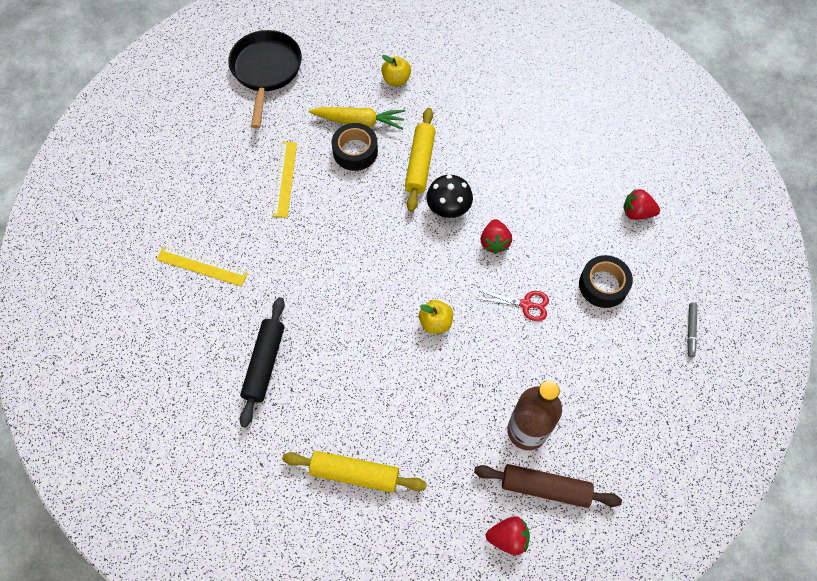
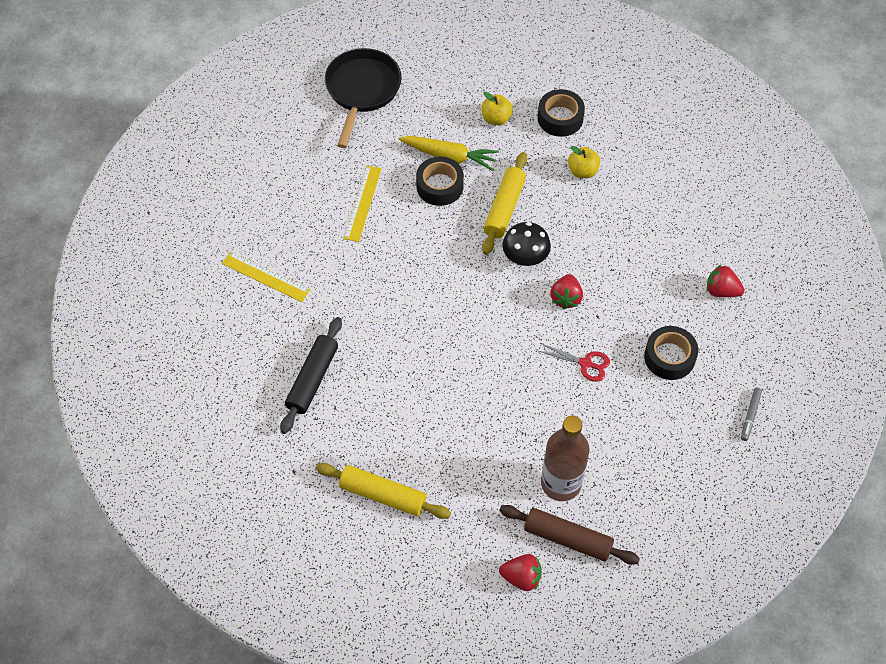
camera: 10 degrees right, 5 degrees down
yellow apple [419,300,453,334] -> yellow apple moved to [568,146,600,178]
none -> black tape [538,89,585,137]

